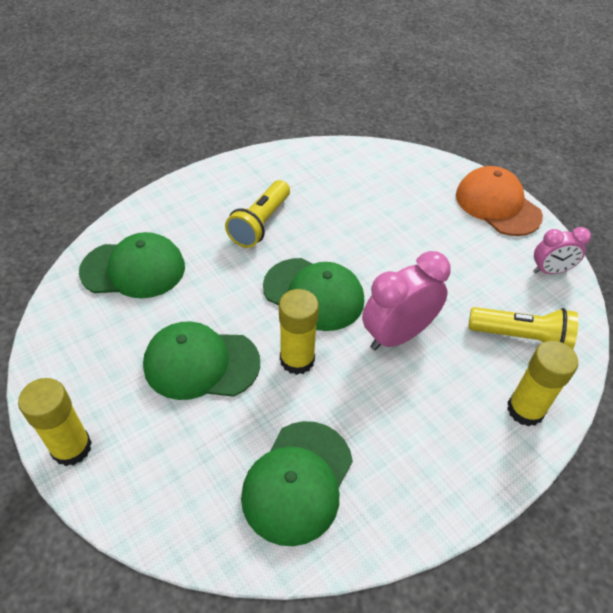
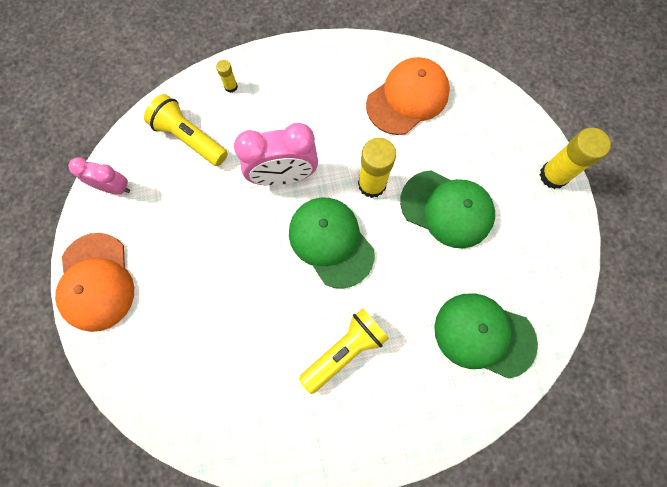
camera: 155 degrees left, 25 degrees up
green cap [241,421,353,546] -> orange cap [366,57,450,135]
yellow glue stick [507,341,578,427] -> yellow glue stick [216,60,238,93], size x0.49

